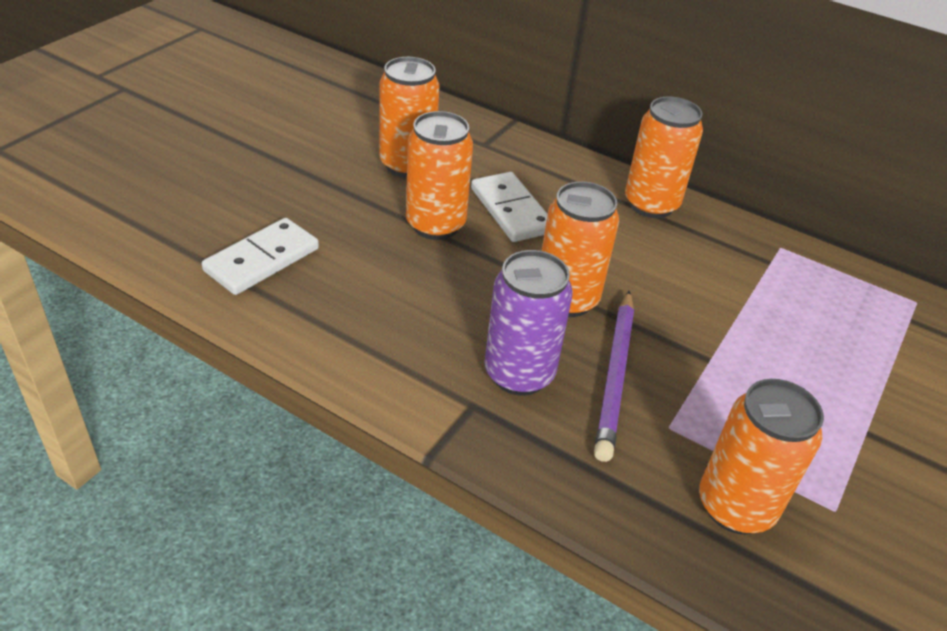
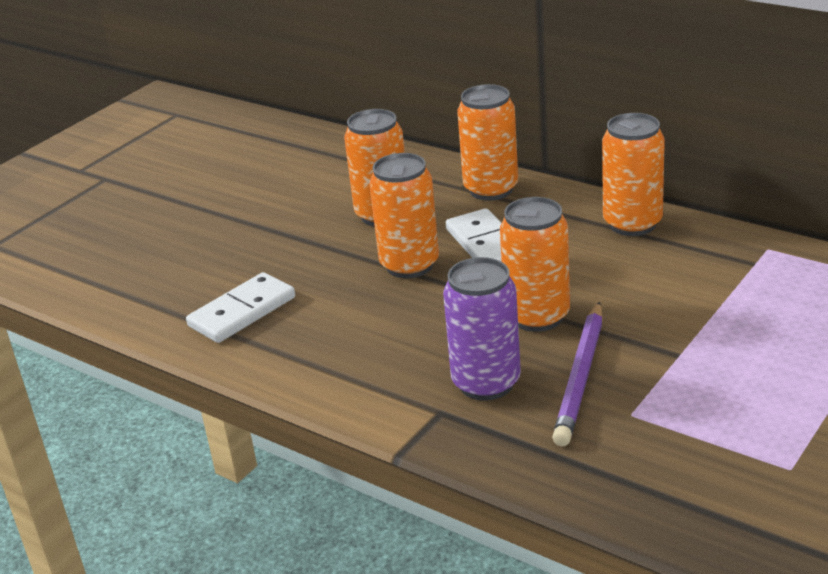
camera: 10 degrees right, 10 degrees down
orange can [699,379,824,534] -> orange can moved to [457,84,518,201]

